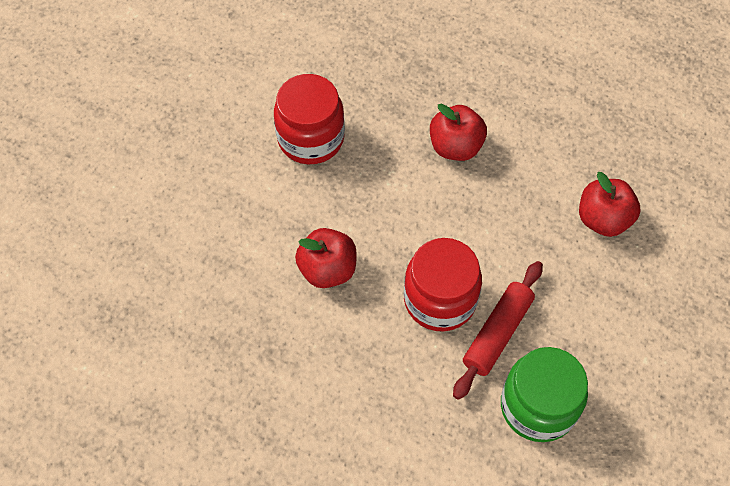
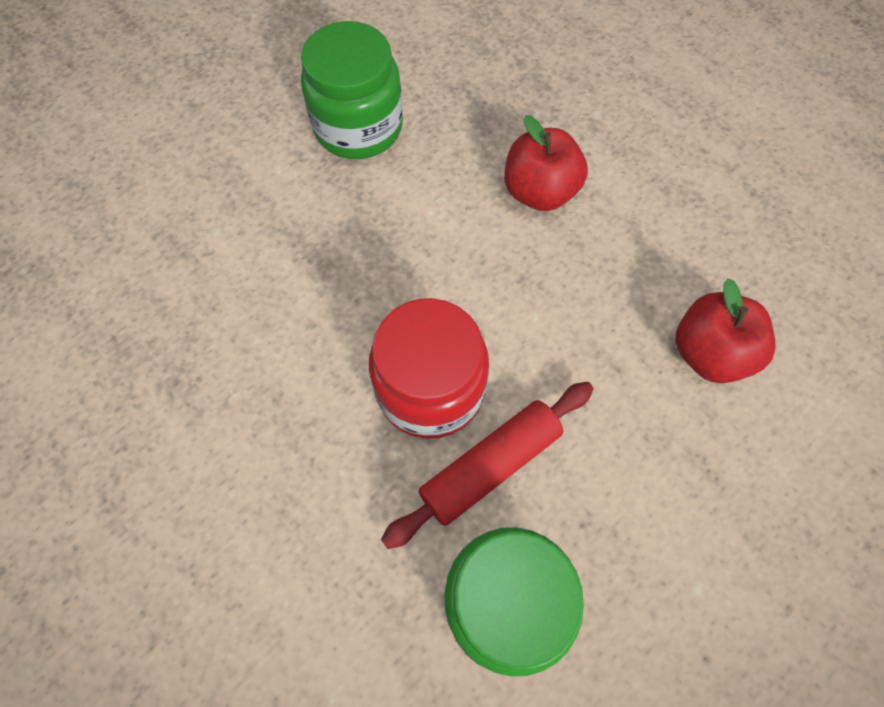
camera: 20 degrees right, 5 degrees up
red jar [274,74,345,165] -> green jar [301,21,403,159]
red apple [295,228,357,288] -> none

